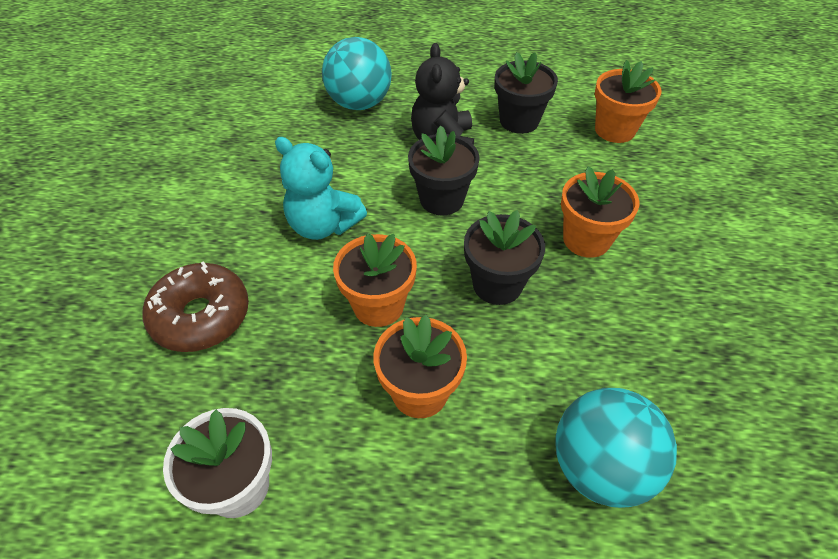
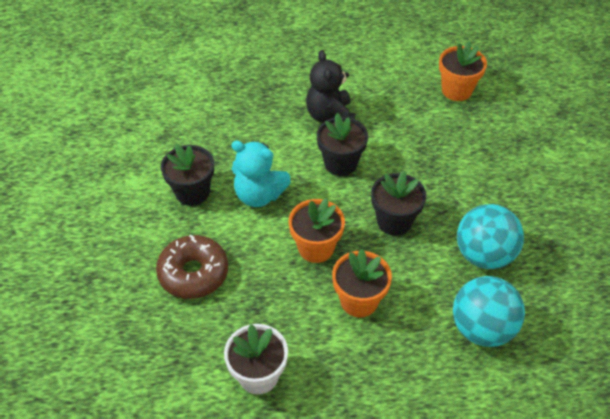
camera: 10 degrees left, 0 degrees up
turquoise ball [322,37,392,110] -> turquoise ball moved to [457,204,524,269]
black flower pot [495,52,558,134] -> black flower pot moved to [161,144,214,206]
orange flower pot [561,166,640,258] -> none

